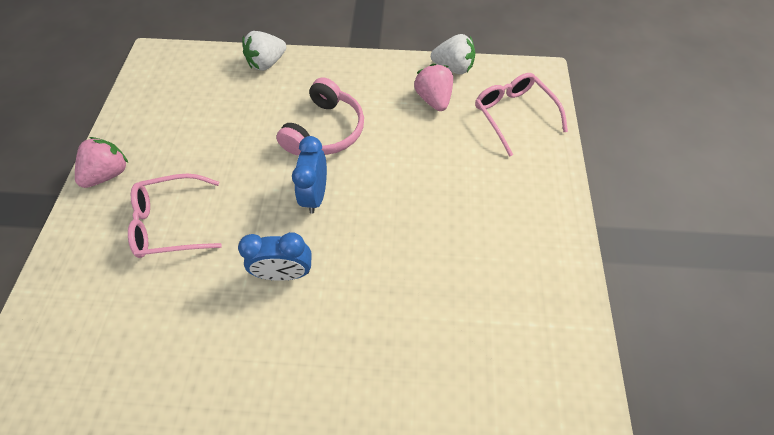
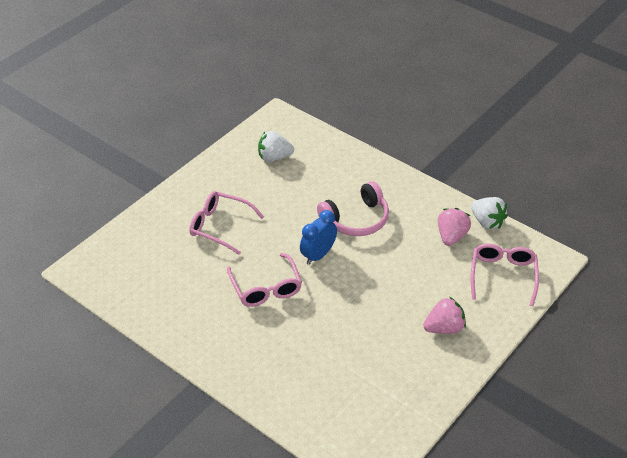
camera: 35 degrees right, 15 degrees down
pink strawberry [75,137,128,188] -> pink strawberry moved to [423,297,466,334]
blue clock [238,232,312,281] -> pink glasses [227,253,302,307]
white strawberry [242,31,286,71] -> white strawberry moved to [258,131,294,162]

